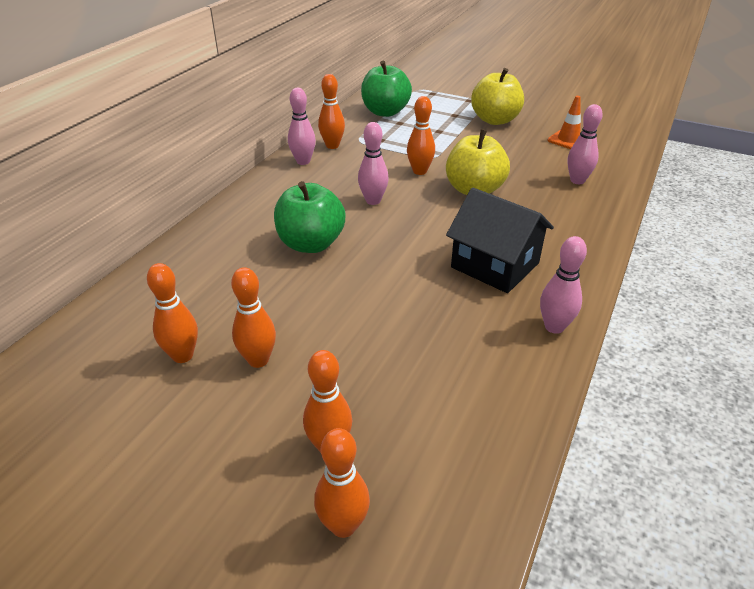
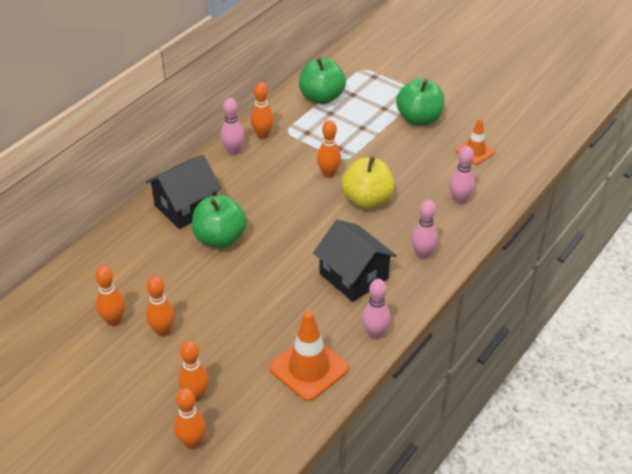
camera: 10 degrees right, 5 degrees up
pink bowling pin [358,122,389,205] -> pink bowling pin moved to [411,200,438,259]
yellow apple [471,68,524,125] -> green apple [396,79,444,126]
none -> black house [146,155,222,229]
none -> orange traffic cone [269,310,349,401]

